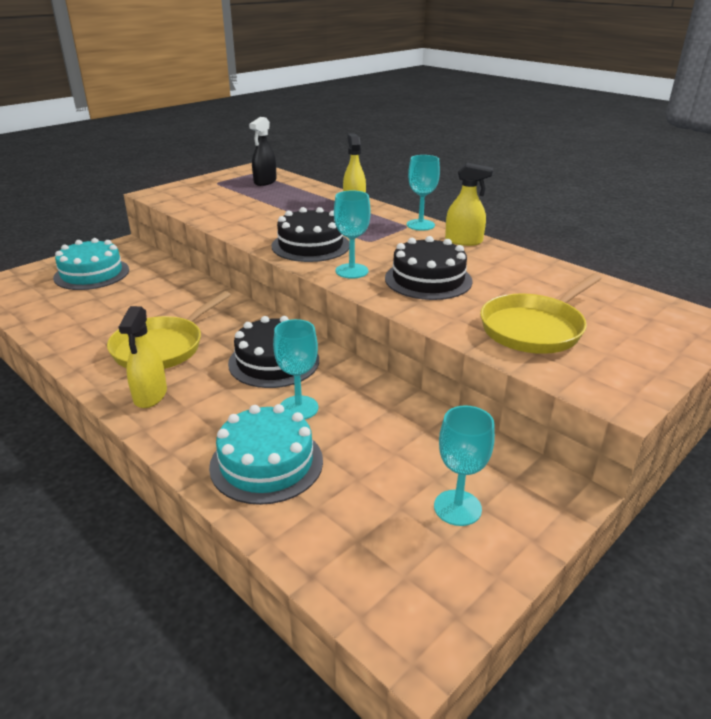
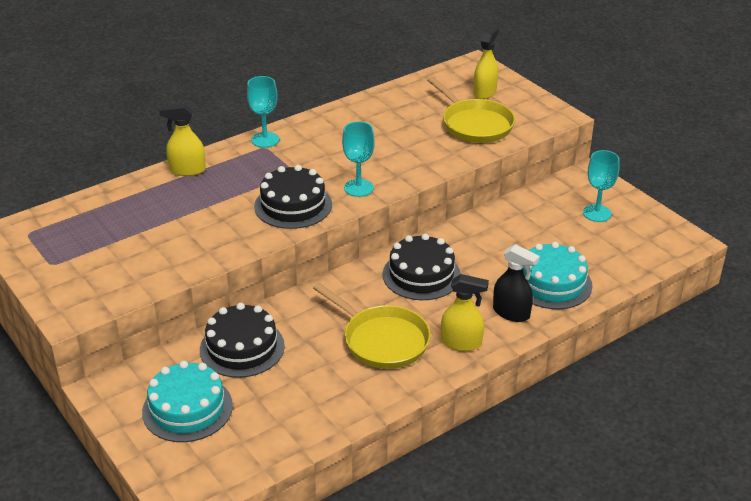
camera: 80 degrees left, 5 degrees up
black spray bottle [249,117,277,186] -> black spray bottle moved to [493,244,540,322]
turquoise goblet [273,319,318,419] -> none
black cake [385,236,473,300] -> black cake moved to [200,303,285,378]
yellow spray bottle [445,163,493,246] -> yellow spray bottle moved to [474,26,499,99]

